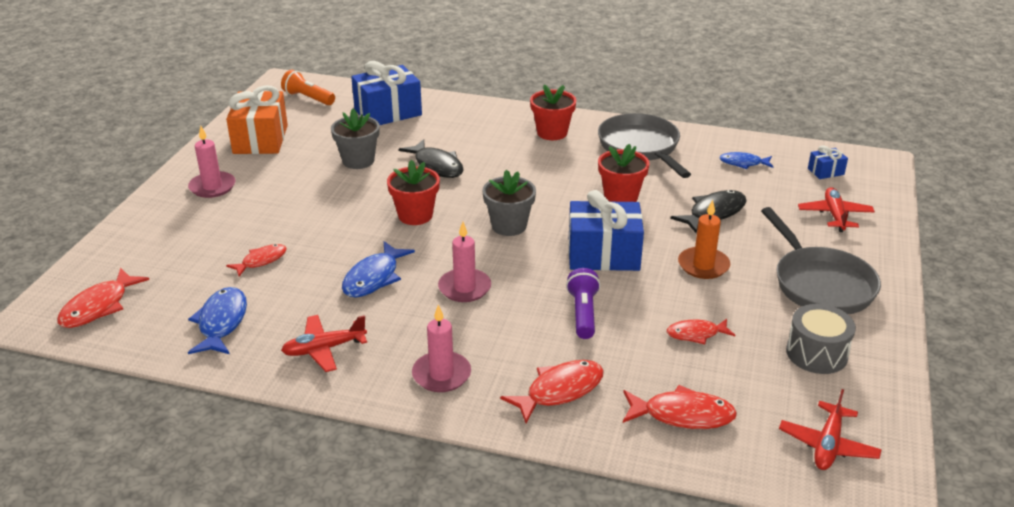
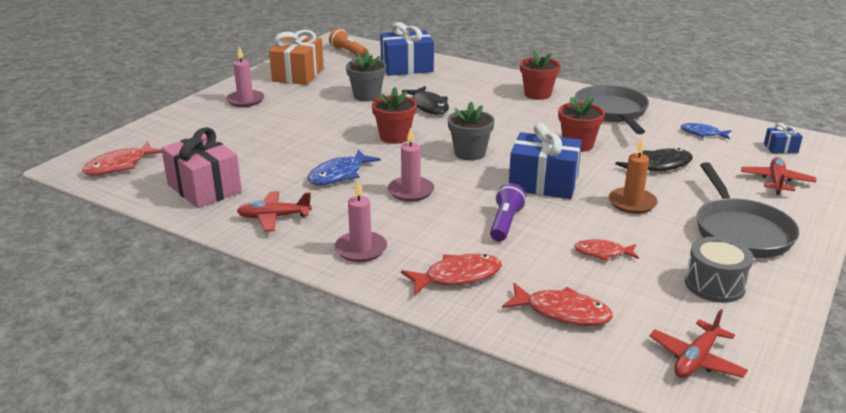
camera: 15 degrees right, 5 degrees down
blue fish [188,287,247,354] -> pink gift [161,127,242,208]
red fish [226,244,287,277] -> none

